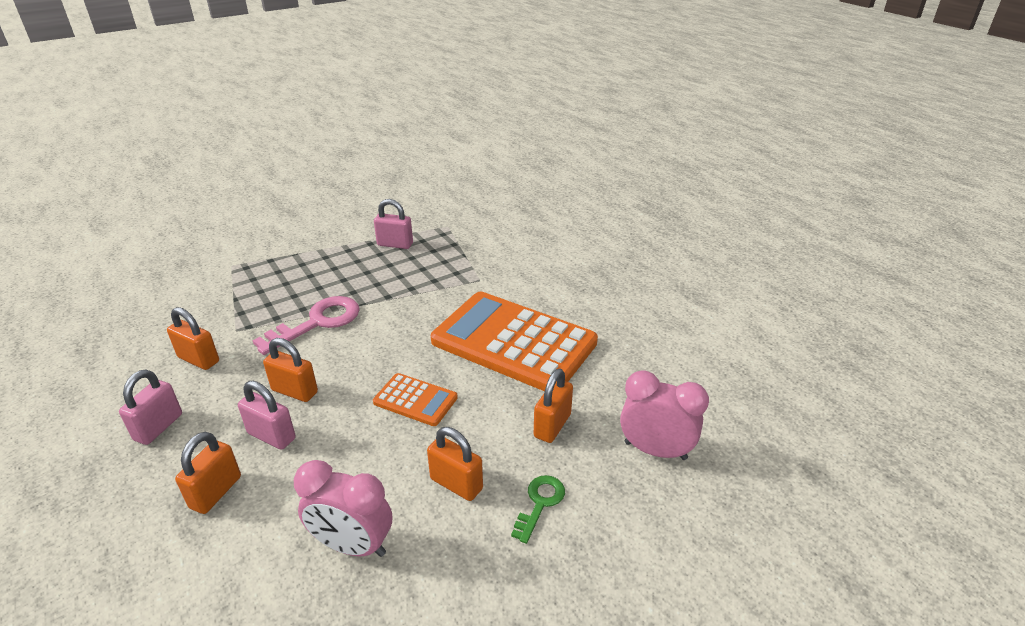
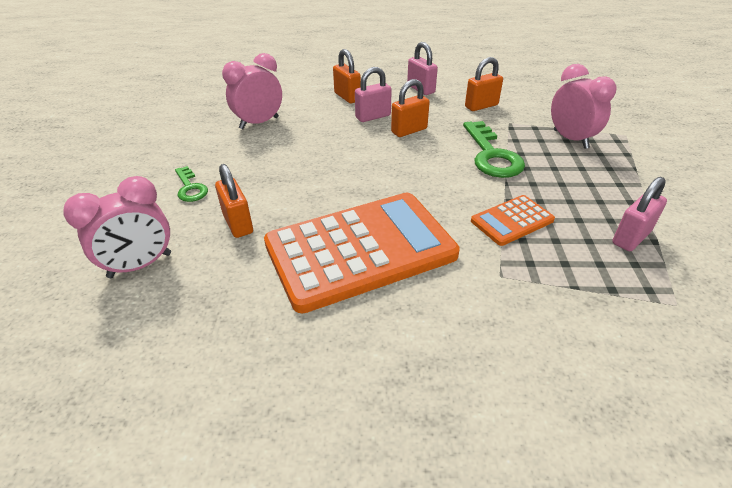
camera: 125 degrees right, 5 degrees up
pink key [253,296,360,355] -> green key [463,121,525,178]
orange calculator [373,373,458,426] -> orange calculator moved to [471,195,555,246]
orange padlock [427,427,483,501] -> none
none -> pink clock [551,64,616,149]

